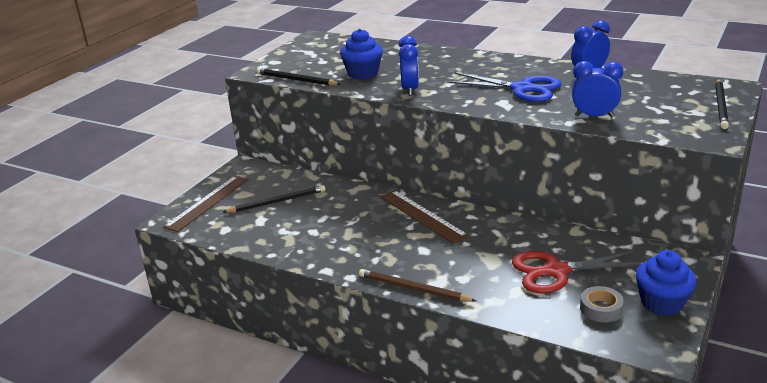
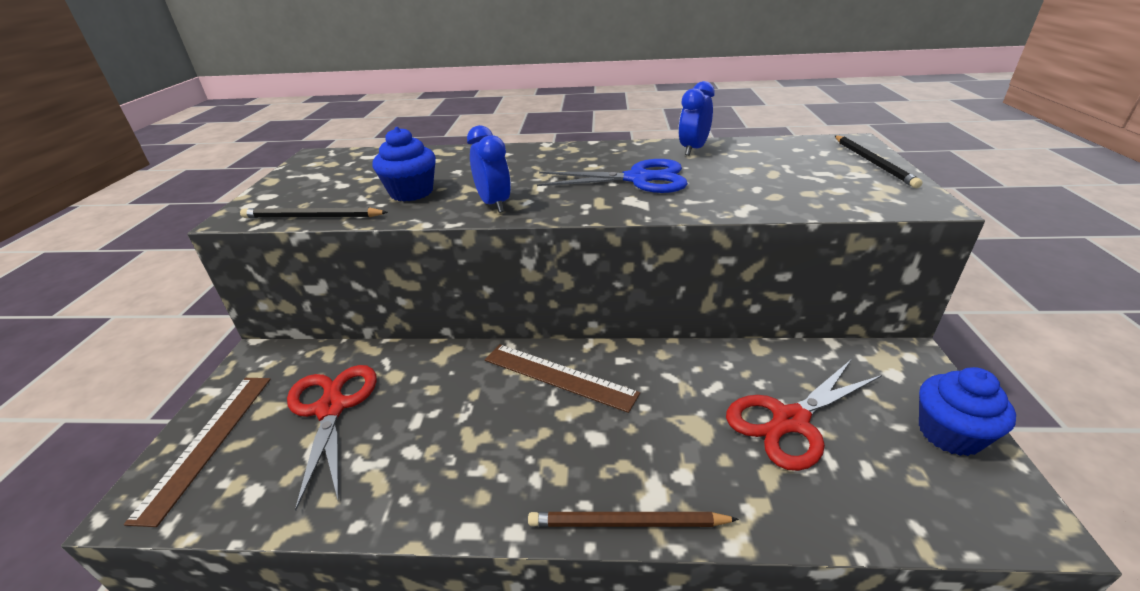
camera: 25 degrees left, 5 degrees up
black pencil [223,185,325,213] -> red scissors [287,365,377,511]
blue clock [572,61,623,118] -> none
grey tape [580,286,624,322] -> none

